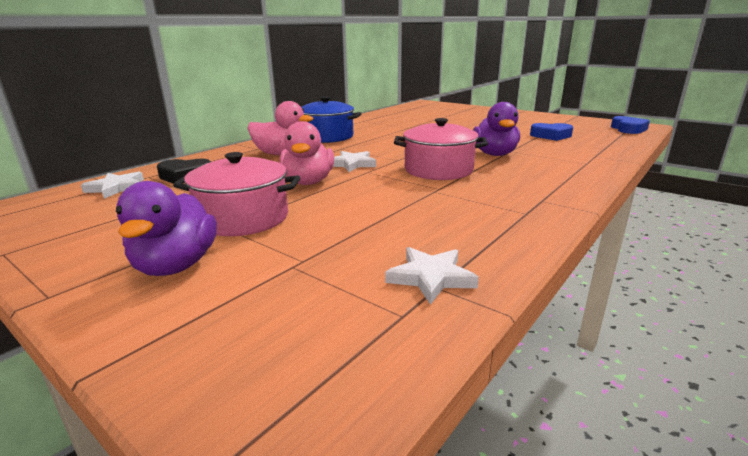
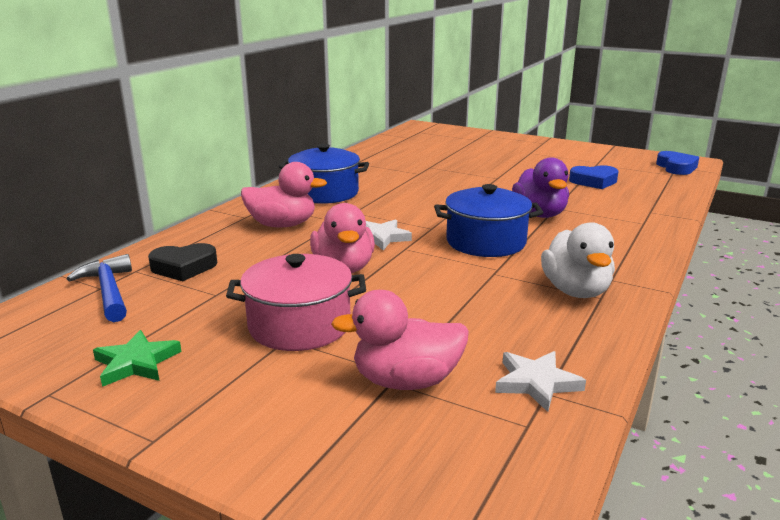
camera: 10 degrees left, 0 degrees up
white star [81,172,144,199] -> blue hammer [67,254,132,322]
purple duck [116,181,217,276] -> none
pink pot [394,118,488,180] -> blue pot [434,184,543,257]
none -> green star [93,330,182,387]
none -> pink duck [331,290,469,390]
none -> white duck [541,222,615,298]

